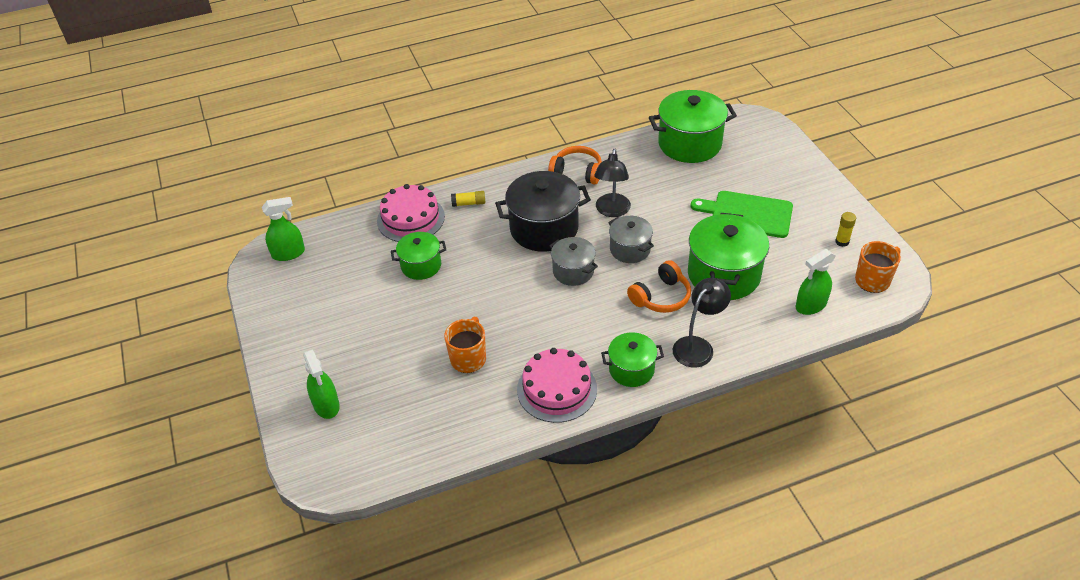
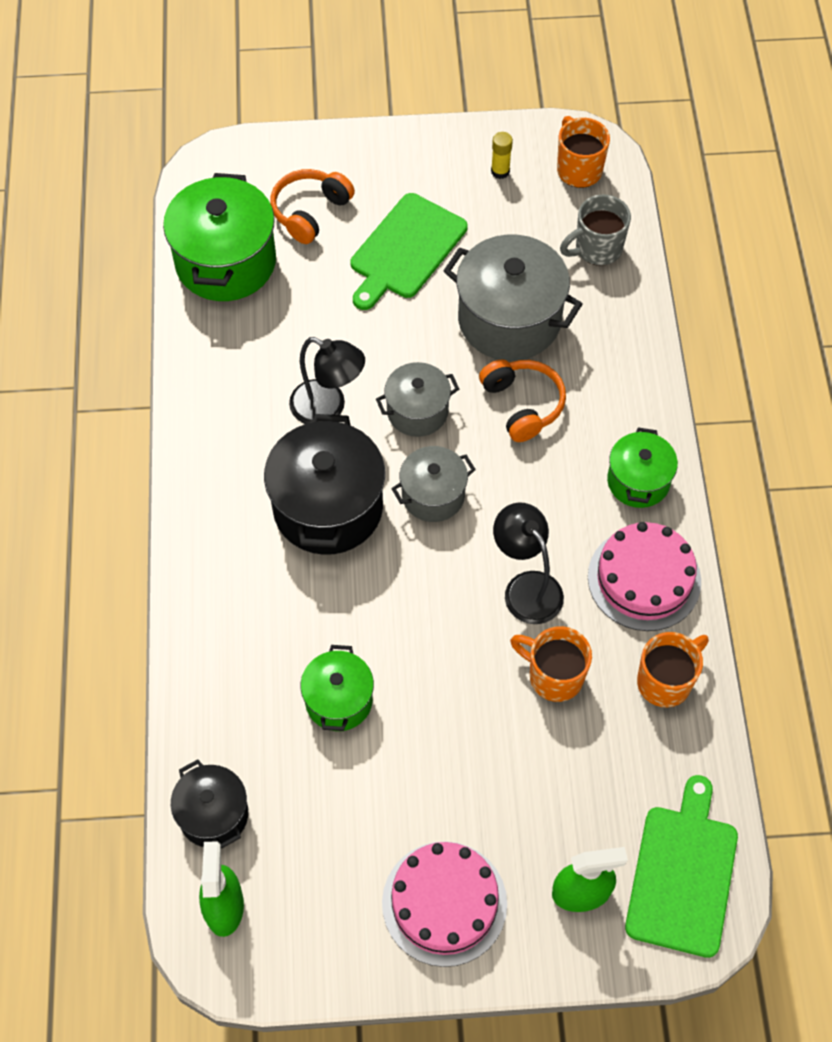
camera: 75 degrees left, 15 degrees up
pink cake [377,184,445,242] -> pink cake moved to [382,841,507,967]
yellow glue stick [451,191,486,207] -> none
orange headphones [548,146,602,185] -> orange headphones moved to [271,169,355,244]
black lamp [673,278,731,368] -> black lamp moved to [493,502,564,624]
green pot [688,213,769,300] -> grey pot [443,234,582,361]
green spray bottle [796,249,835,315] -> grey mug [560,195,631,266]
none -> black pot [171,759,248,849]
none -> green cutting board [625,775,738,958]
none -> orange mug [637,632,709,708]

